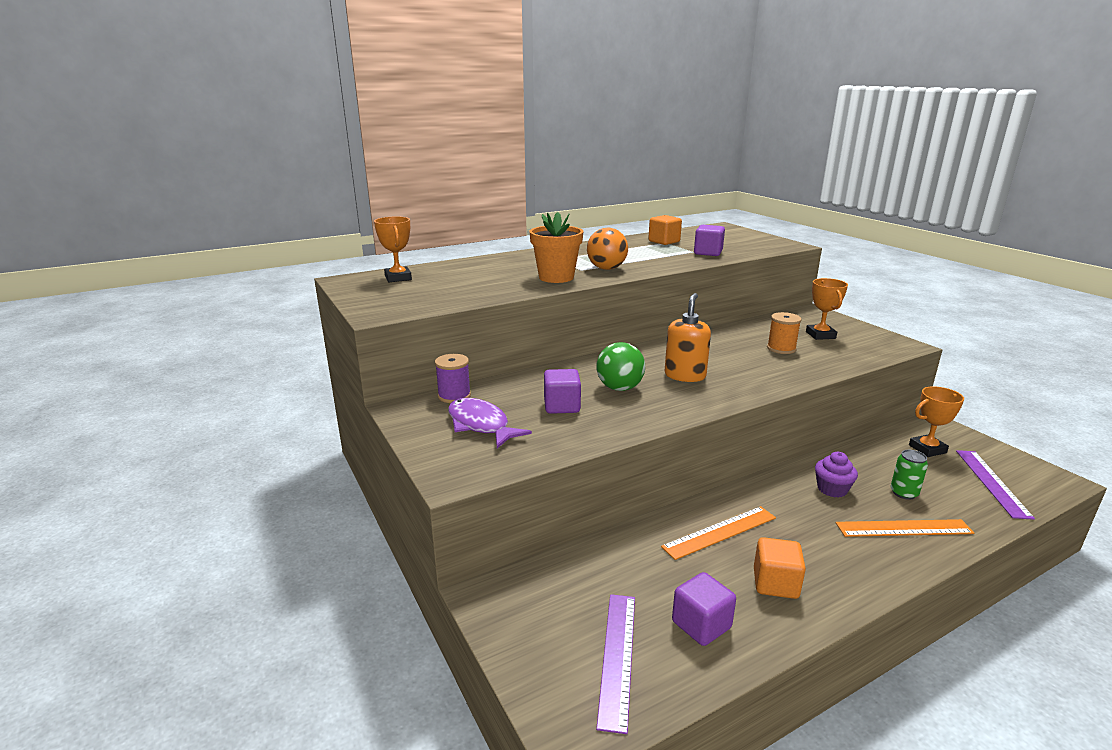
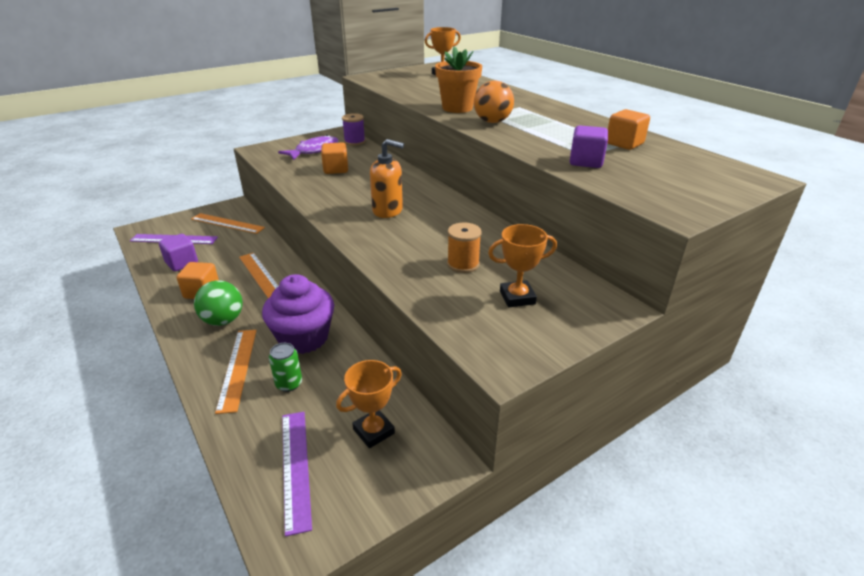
camera: 85 degrees right, 10 degrees up
purple cube [544,369,581,414] -> orange cube [321,142,348,174]
green ball [596,342,645,391] -> green ball moved to [194,280,243,326]
purple cupcake [815,452,858,498] -> purple cupcake [262,274,334,354], size x1.86
orange trophy [909,386,964,457] -> orange trophy turned 75 degrees clockwise [336,360,402,448]
purple ruler [956,450,1035,520] -> purple ruler turned 75 degrees clockwise [282,412,312,537]
none -> orange ruler [191,213,265,234]

